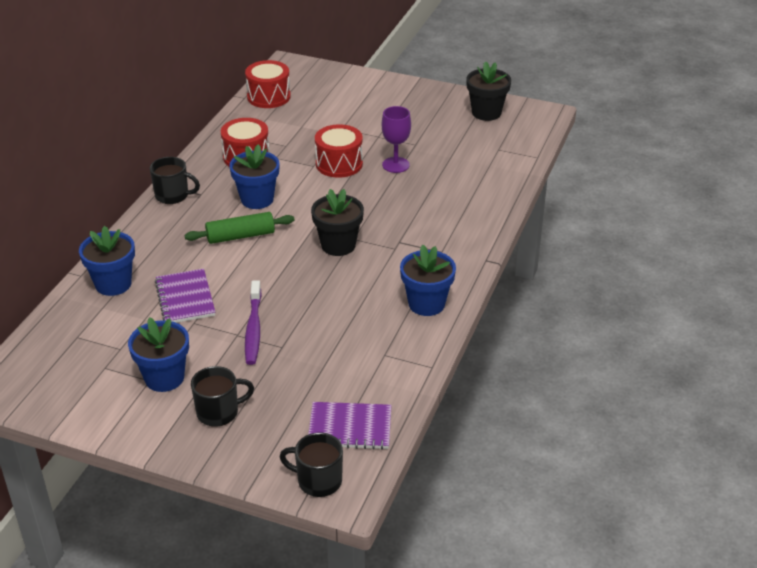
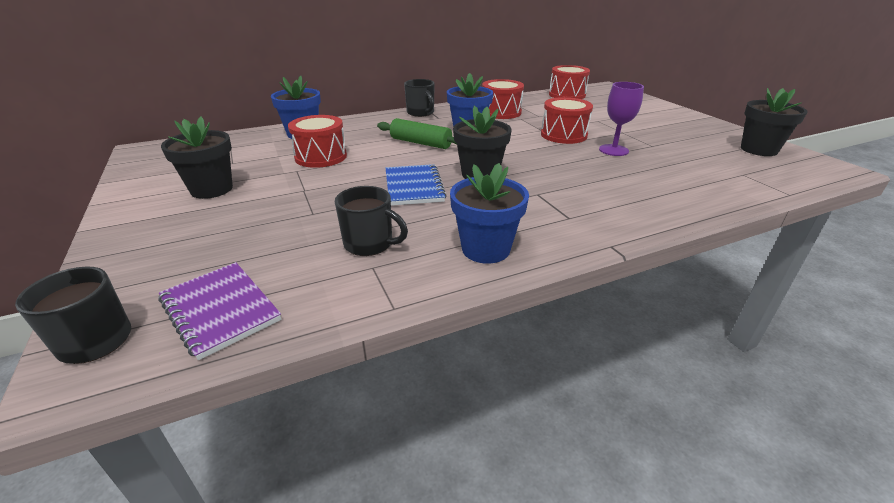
camera: 45 degrees right, 5 degrees down
blue flower pot [128,317,189,392] -> black flower pot [161,117,233,199]
purple notebook [155,269,215,323] -> red drum [288,115,347,168]
black mug [191,366,254,427] -> black mug moved to [335,186,408,256]
purple toothbrush [245,280,262,365] -> none
none -> blue notebook [385,164,447,206]

